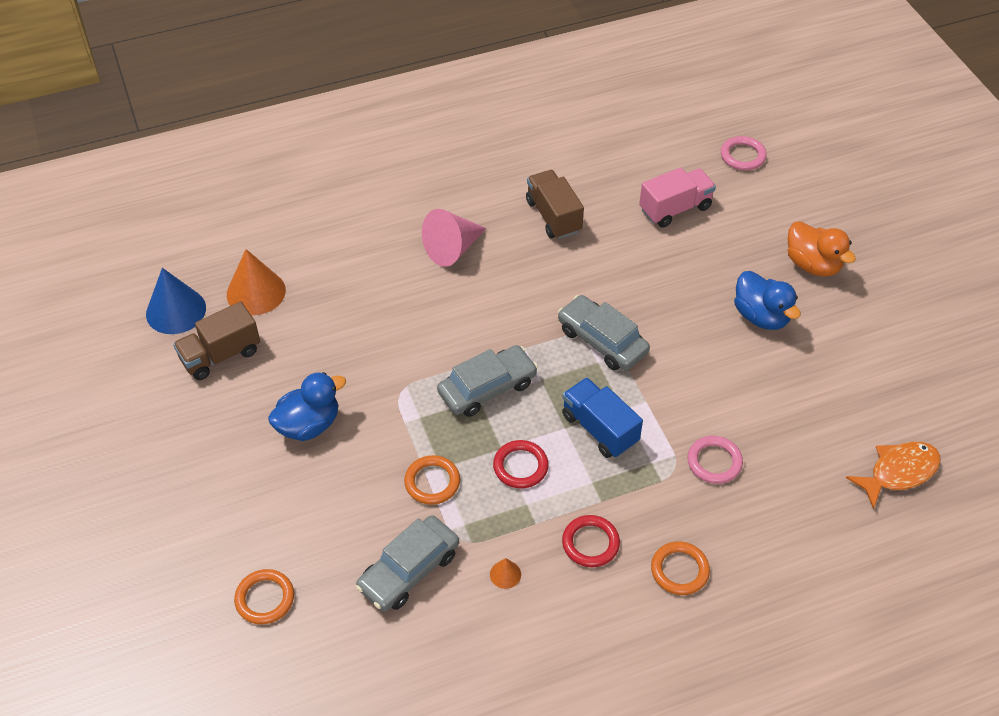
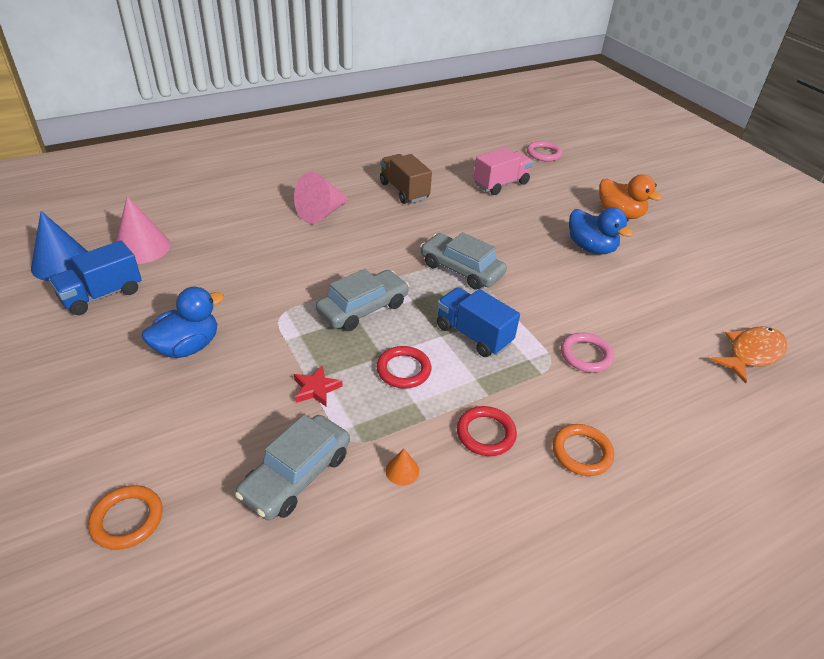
camera: 10 degrees left, 10 degrees down
brown truck [173,301,260,380] -> blue truck [49,241,142,315]
orange cone [227,249,286,315] -> pink cone [116,196,170,264]
orange ring [404,455,460,505] -> red star [294,366,343,407]

